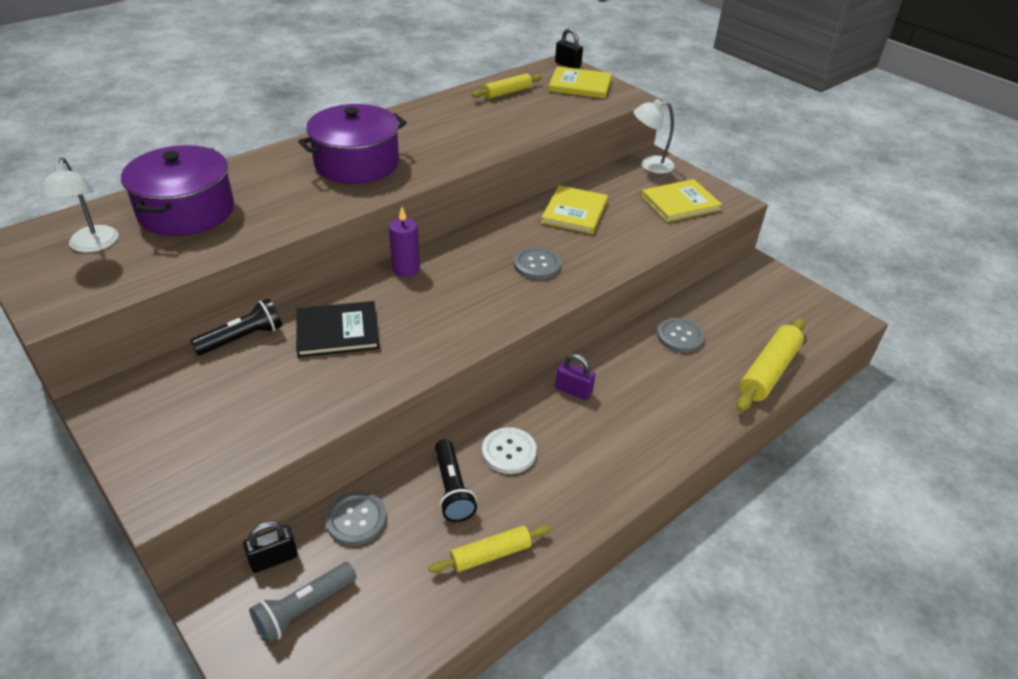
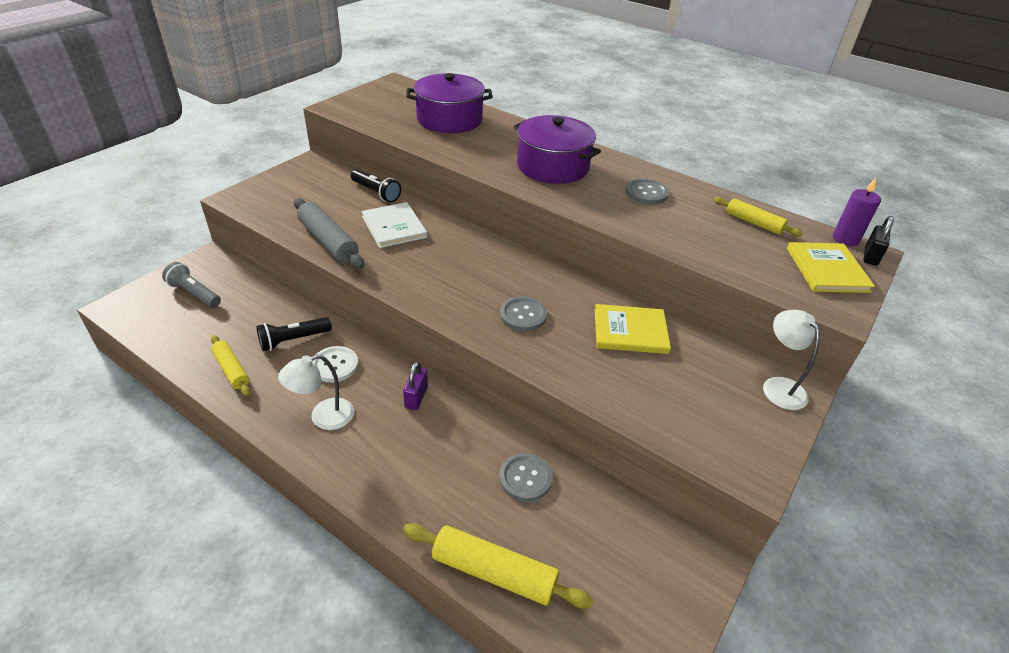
camera: 75 degrees right, 0 degrees up
white lamp [41,158,119,253] -> white lamp moved to [278,354,354,430]
black padlock [243,521,298,573] -> none
black book [296,301,379,358] -> white book [361,202,427,248]
grey button [325,491,387,546] -> grey button moved to [626,179,669,205]
purple candle [389,207,420,277] -> purple candle moved to [833,178,881,246]
yellow book [641,179,722,222] -> none
none -> grey rolling pin [294,198,364,269]

